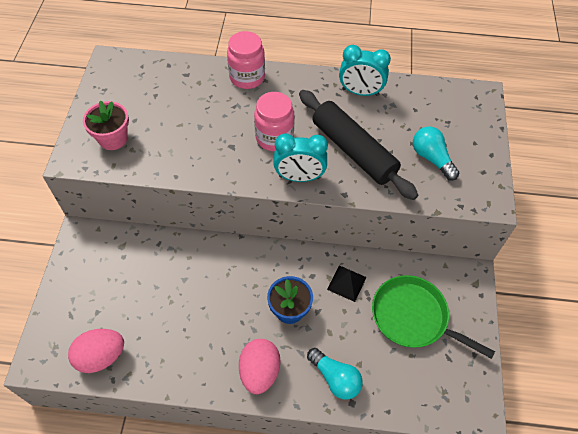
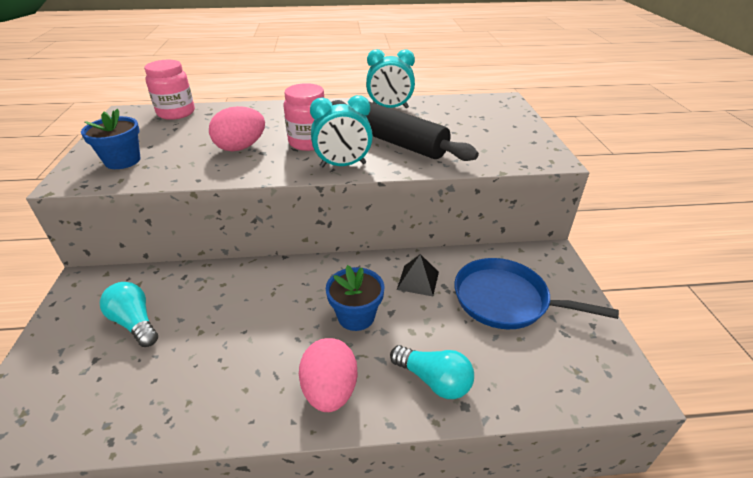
camera: 10 degrees left, 20 degrees down
pink egg [68,329,124,373] -> pink egg moved to [209,106,265,151]
pink flower pot [83,101,129,150] -> blue flower pot [81,109,140,169]
pink jar [227,31,265,89] -> pink jar moved to [144,60,195,120]
green pan [372,275,495,359] -> blue pan [454,258,619,329]
turquoise light bulb [413,127,459,180] -> turquoise light bulb moved to [100,282,158,347]

